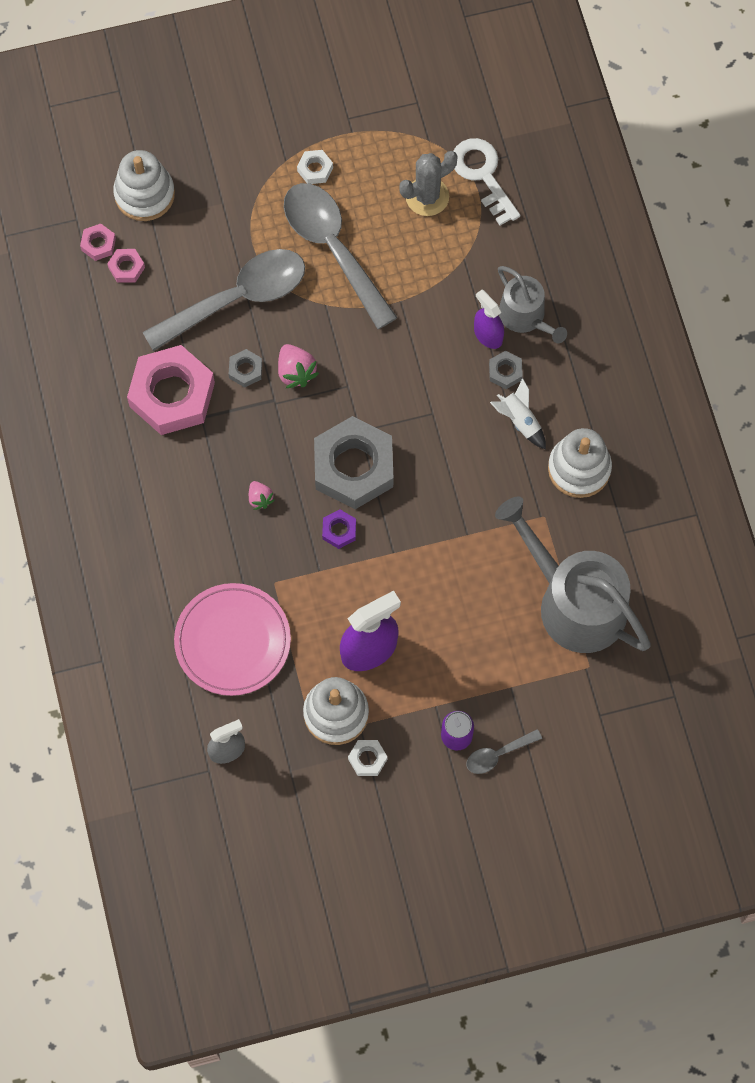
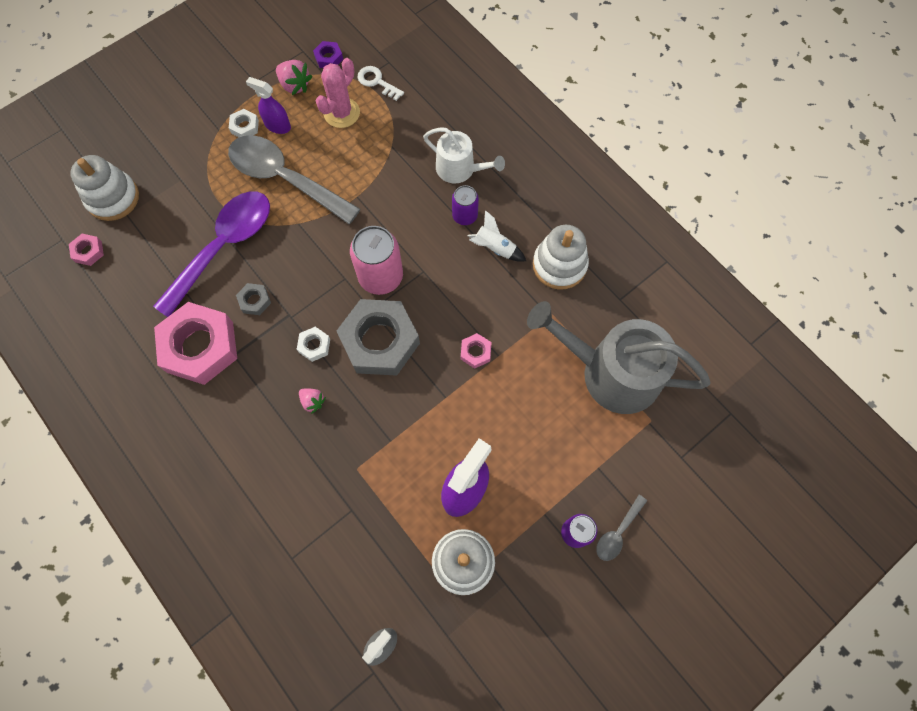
camera: 25 degrees left, 0 degrees up
pink nut [107,249,145,283] -> pink nut moved to [461,333,491,369]
grey spoon [143,249,305,351] -> purple spoon [153,192,270,317]
pink plate [174,583,291,696] -> none
pink strawberry [278,344,319,388] -> pink strawberry moved to [276,60,312,95]
purple nut [322,509,356,549] -> purple nut moved to [313,41,343,68]
white nut [348,740,387,776] -> white nut moved to [297,327,330,362]
grey cactus [399,151,458,216] -> pink cactus [316,58,360,128]
white key [453,138,520,225] -> white key [358,66,404,101], size x0.64
purple spray bottle [474,290,504,349] -> purple spray bottle moved to [246,77,291,134]
grey nut [489,351,523,389] -> purple can [452,185,479,225]
grey watering can [498,266,567,343] -> white watering can [423,127,505,183]
none -> pink can [350,226,403,295]

